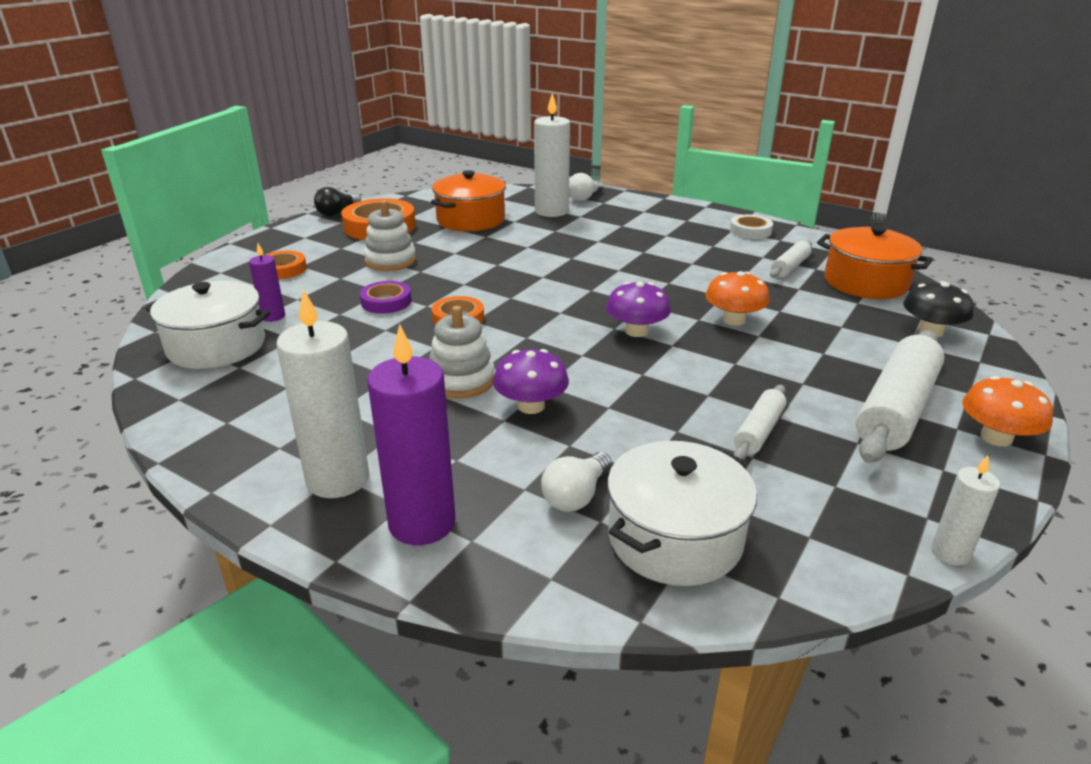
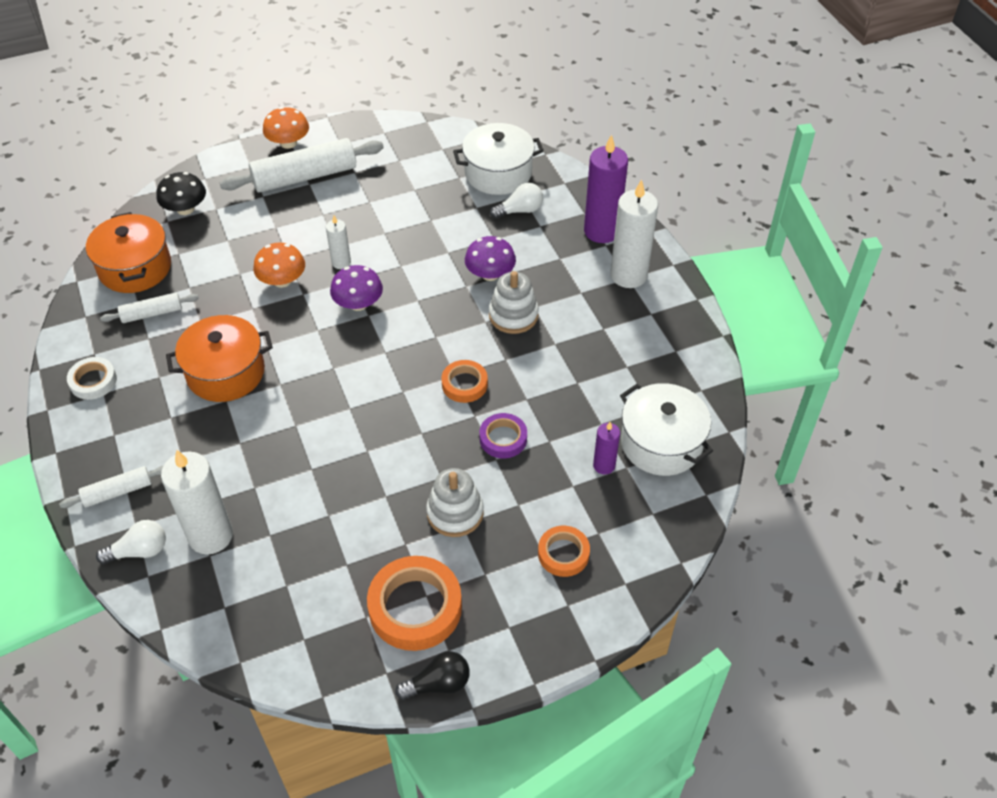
camera: 145 degrees left, 20 degrees up
orange pot [431,170,506,231] -> orange pot moved to [166,315,273,402]
white rolling pin [733,385,787,460] -> white rolling pin moved to [59,465,164,508]
white candle [932,456,1000,565] -> white candle moved to [326,216,351,269]

